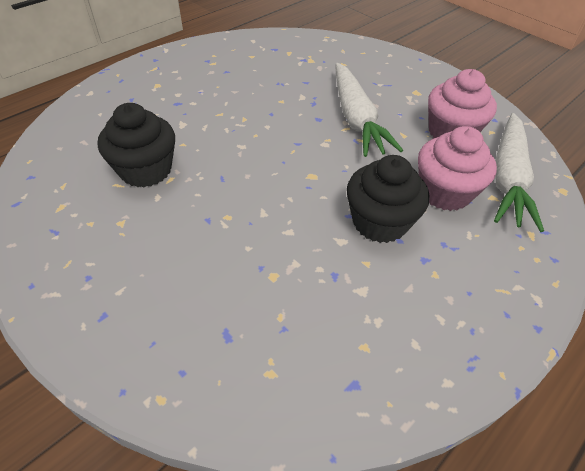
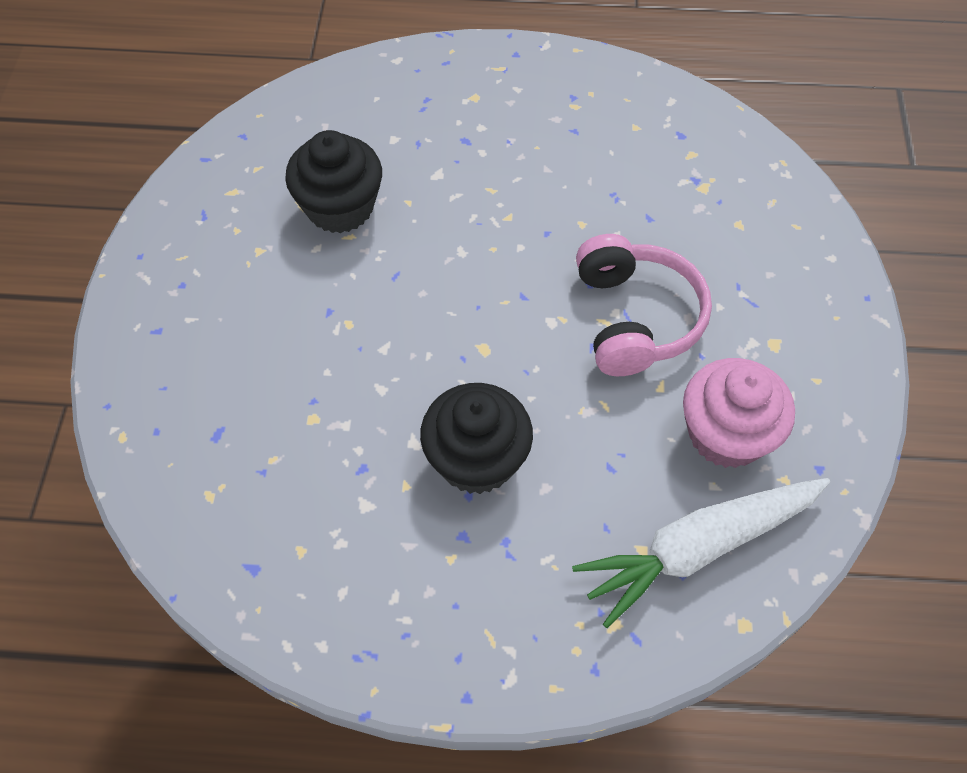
camera: 50 degrees right, 10 degrees up
white carrot [336,63,403,157] -> pink headphones [576,234,712,376]
pink cupcake [418,126,497,211] -> none

